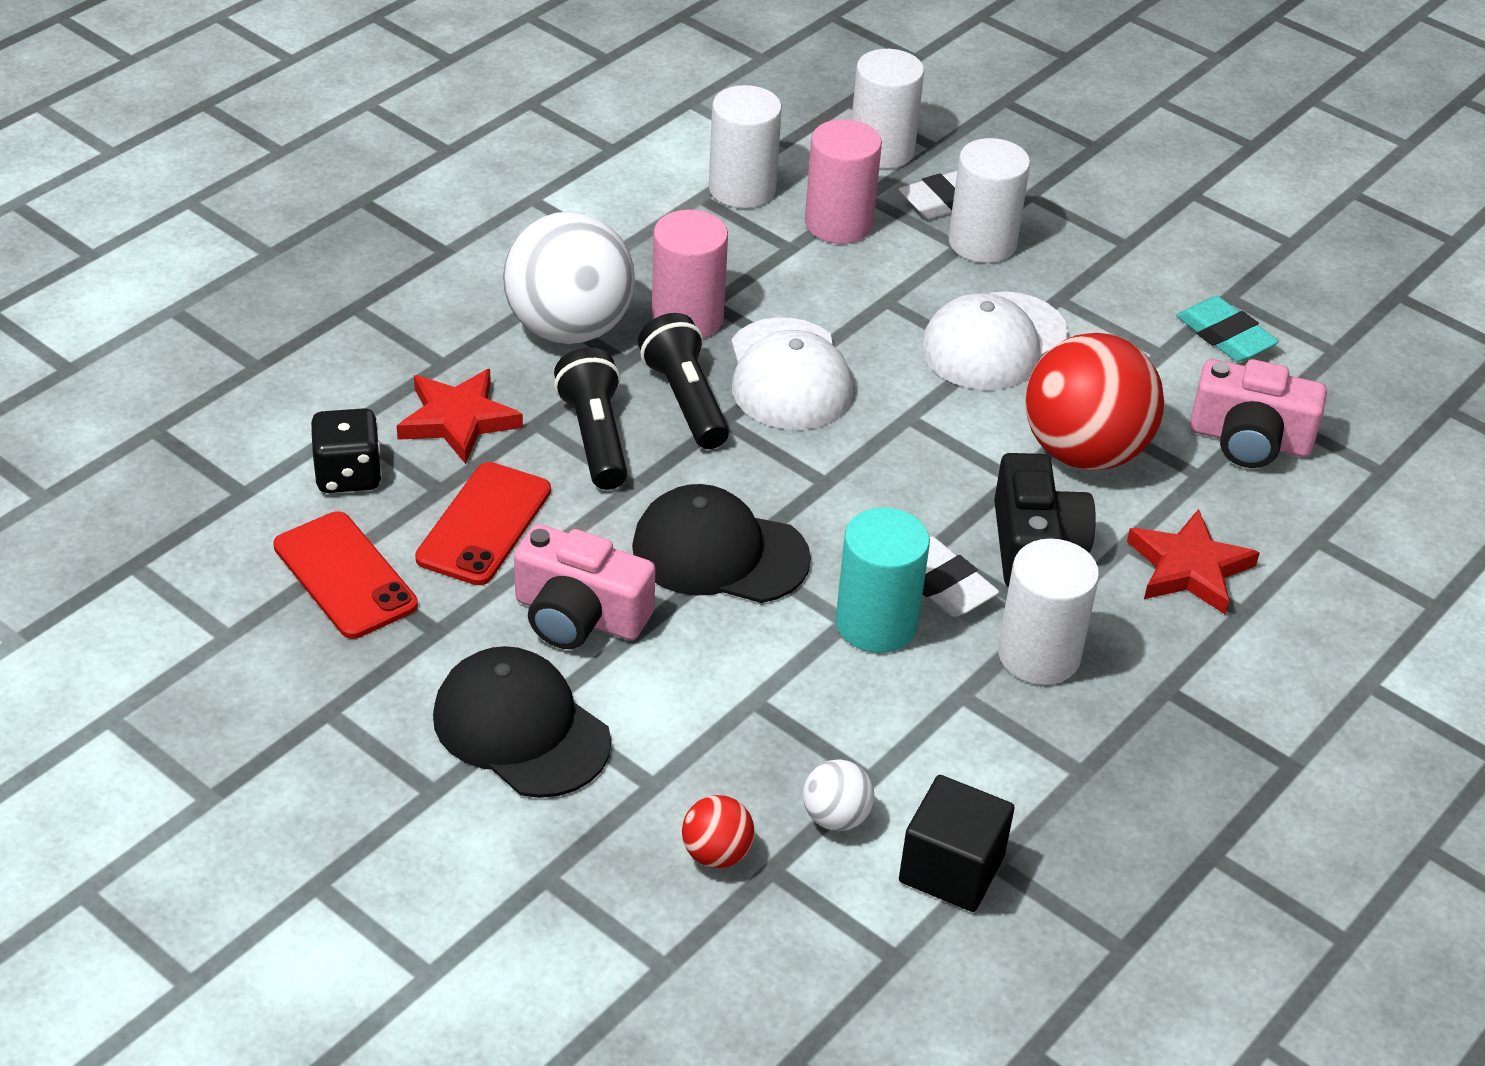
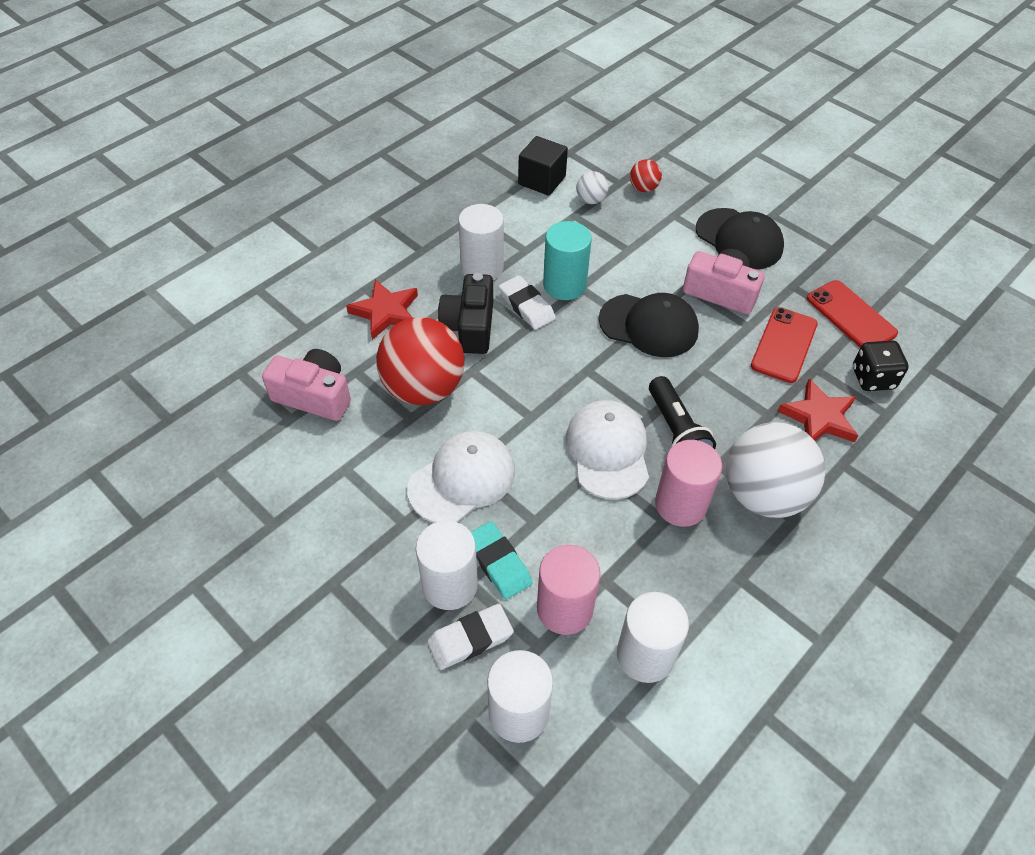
camera: 175 degrees left, 10 degrees up
black flashlight [554,348,627,490] -> none
turquoise eraser [1176,296,1279,362] -> turquoise eraser moved to [471,521,533,600]

